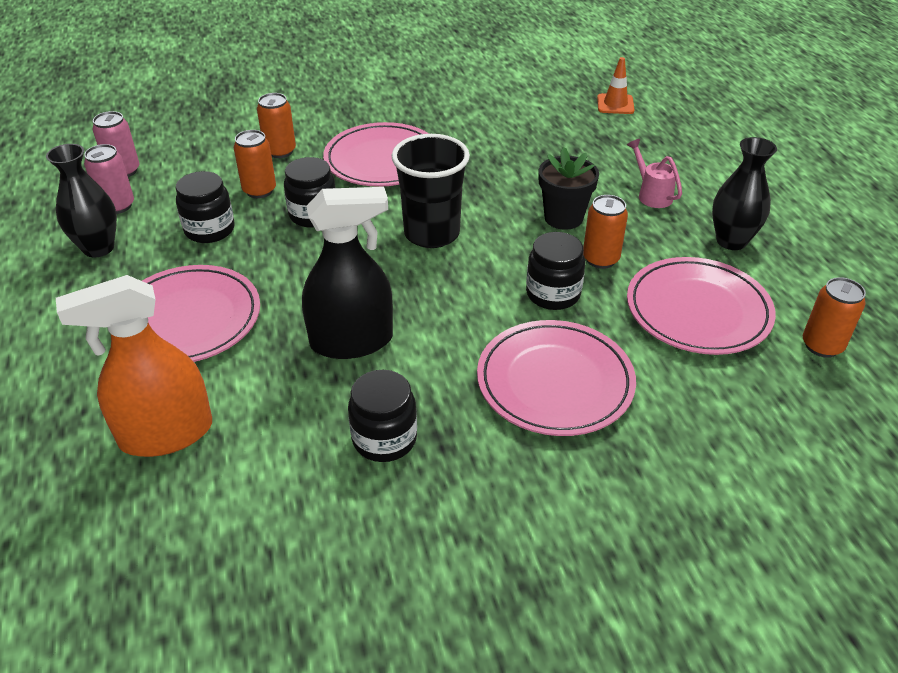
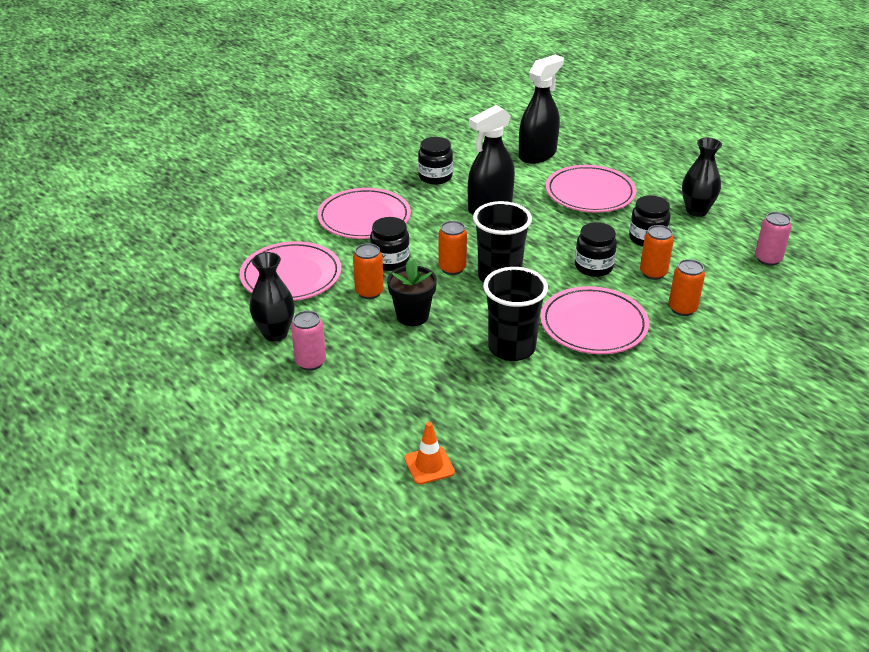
camera: 155 degrees right, 5 degrees down
orange spray bottle [56,275,212,457] -> black spray bottle [519,55,564,164]
pink can [84,144,134,214] -> pink can moved to [291,311,326,371]
pink watering can [627,139,682,208] -> none
orange can [803,277,866,358] -> orange can moved to [439,221,467,275]
none -> black cup [483,267,548,361]

